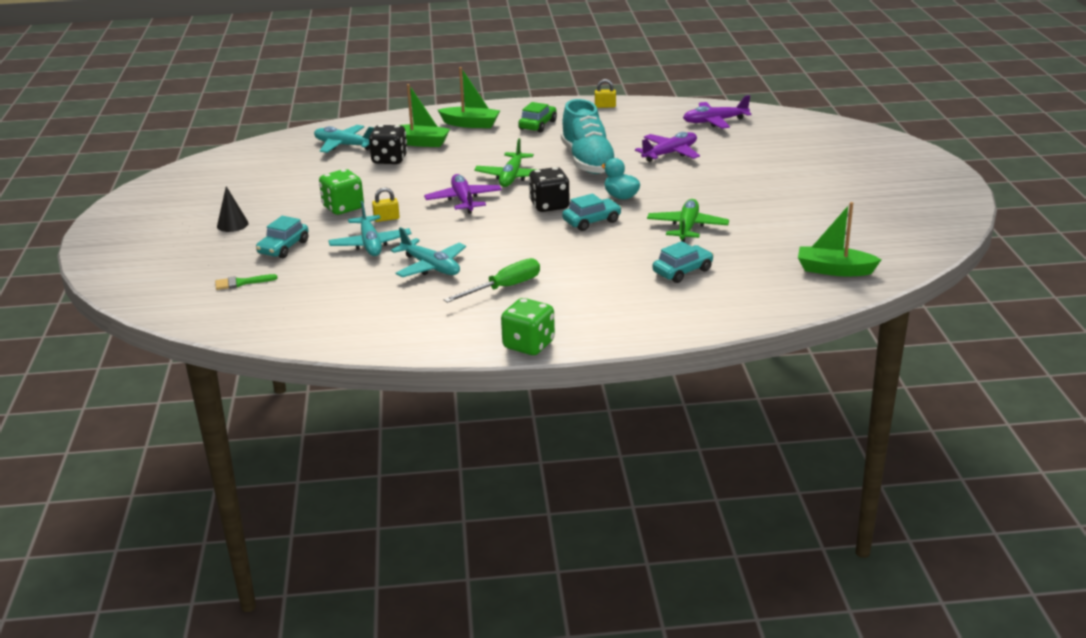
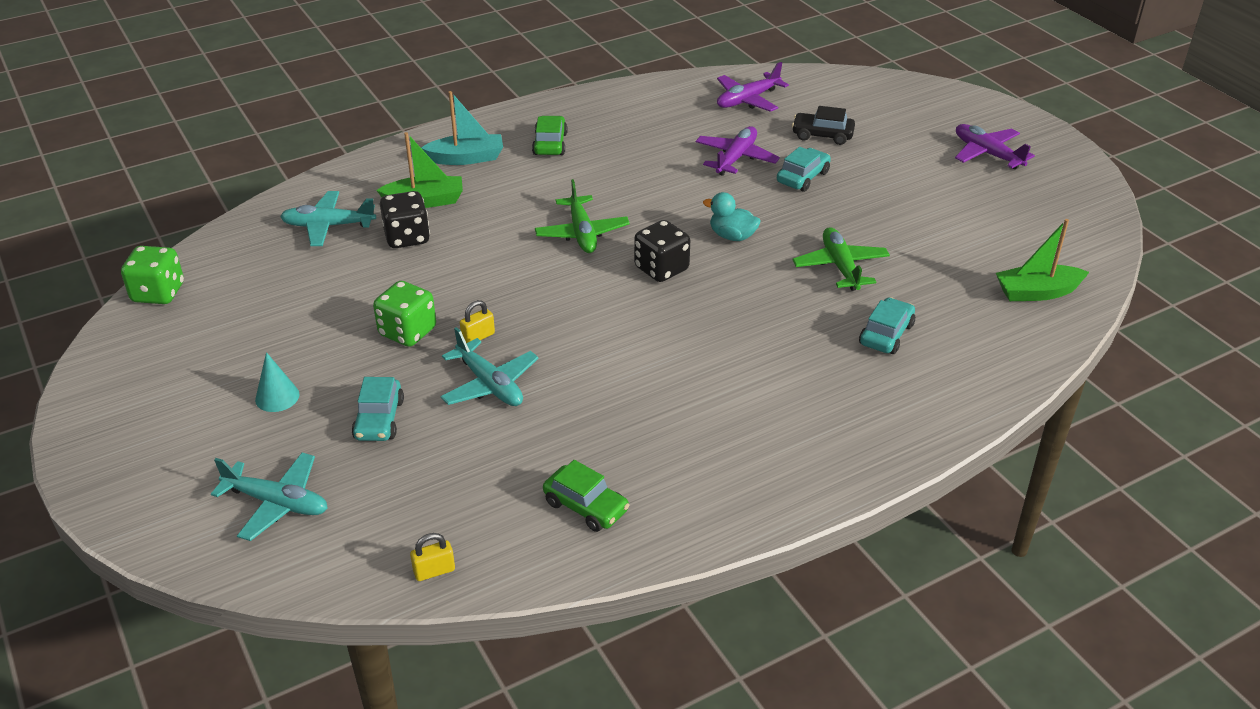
camera: 25 degrees left, 10 degrees up
green brush [215,274,278,290] -> none
black cone [217,186,248,232] -> turquoise cone [255,352,299,412]
turquoise plane [391,227,466,277] -> turquoise plane moved to [211,453,328,541]
purple plane [424,174,502,214] -> purple plane moved to [955,124,1035,169]
green boat [438,67,500,128] -> turquoise boat [421,91,503,165]
green screwdriver [444,258,540,303] -> none
green dice [501,298,555,355] -> green dice moved to [121,246,184,304]
turquoise shoe [561,99,618,174] -> none
turquoise car [562,194,622,231] -> turquoise car moved to [777,147,831,192]
yellow padlock [595,79,616,108] -> yellow padlock moved to [410,533,455,581]
none -> green car [543,460,630,532]
none -> black car [792,106,855,145]

